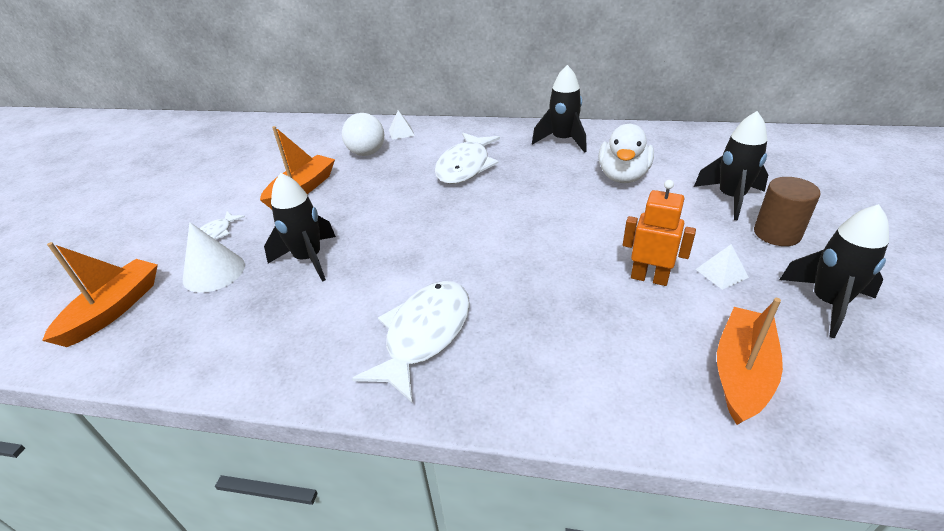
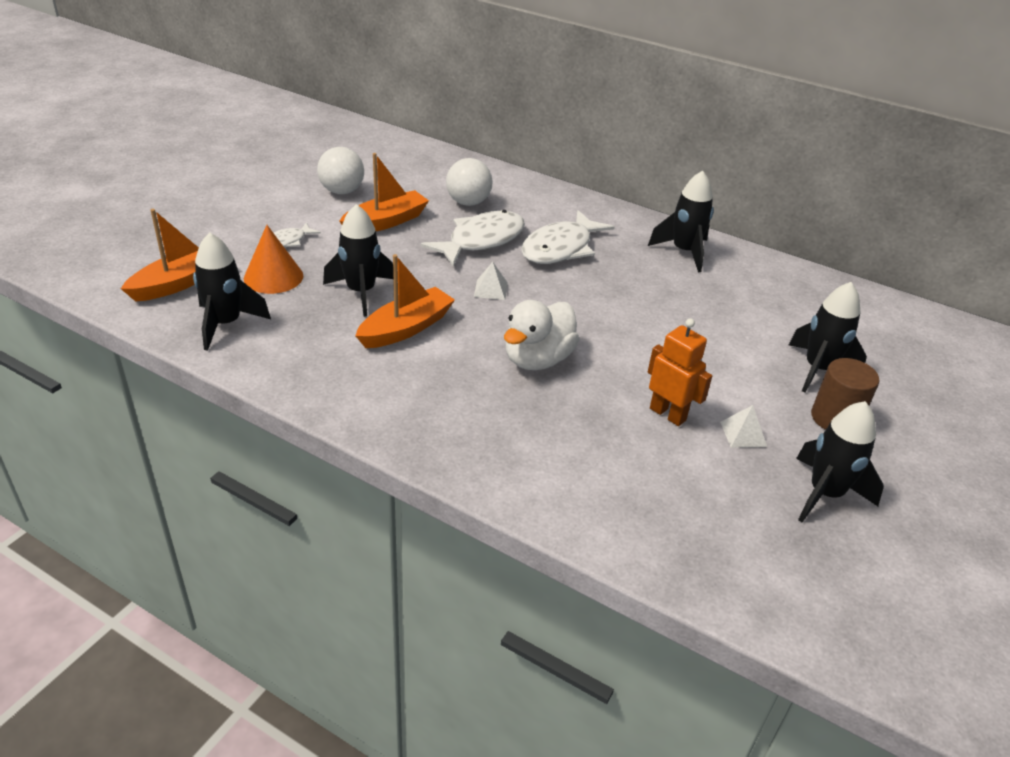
camera: 15 degrees right, 0 degrees up
white cone [183,222,245,293] -> orange cone [244,225,303,294]
white fish [352,281,470,403] -> white fish moved to [421,210,525,267]
white pyramid [389,110,415,140] -> white pyramid moved to [474,262,508,300]
white duck [599,124,654,183] -> white duck moved to [504,300,579,370]
orange boat [717,298,783,425] -> orange boat moved to [355,254,455,348]
none -> black rocket [193,232,271,351]
none -> white ball [317,147,364,194]

